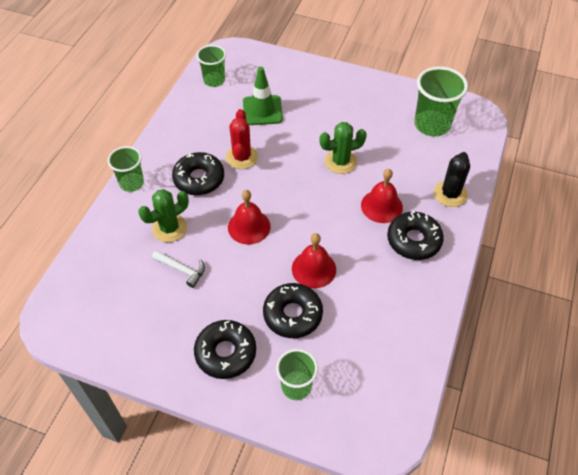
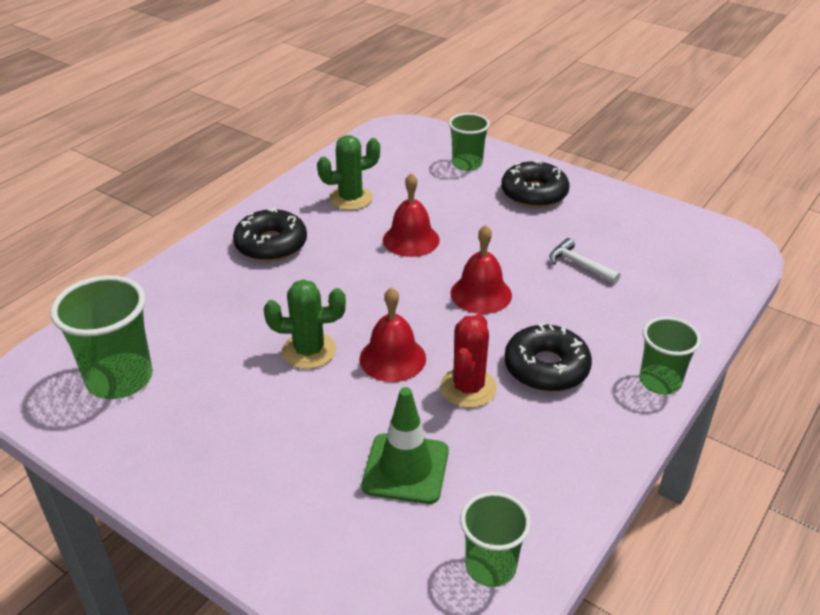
camera: 165 degrees left, 15 degrees down
green cactus [138,189,189,242] -> green cactus moved to [317,135,380,210]
black donut [263,283,323,338] -> none
red bell [361,169,403,223] -> red bell moved to [359,287,426,382]
black cactus [434,152,470,207] -> none

